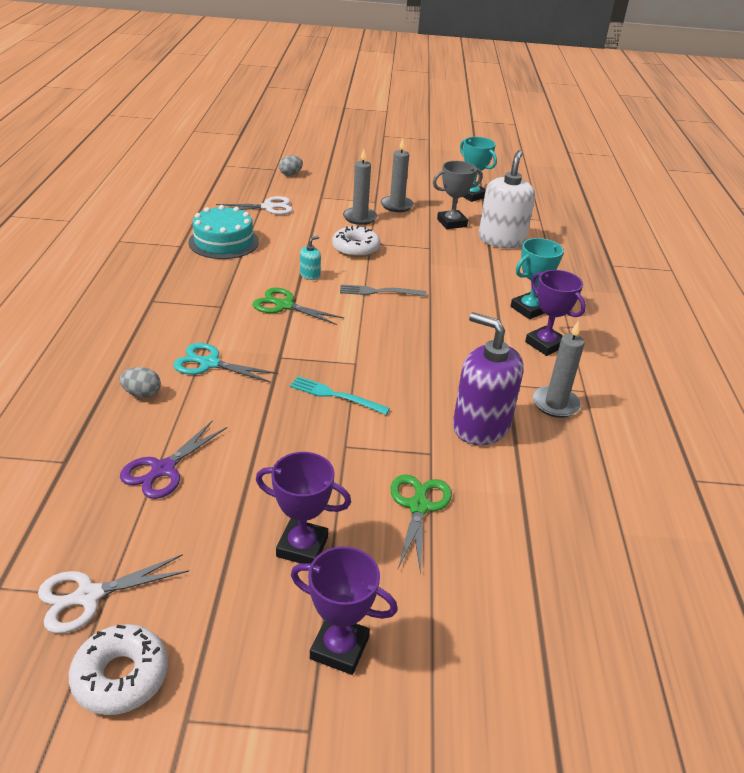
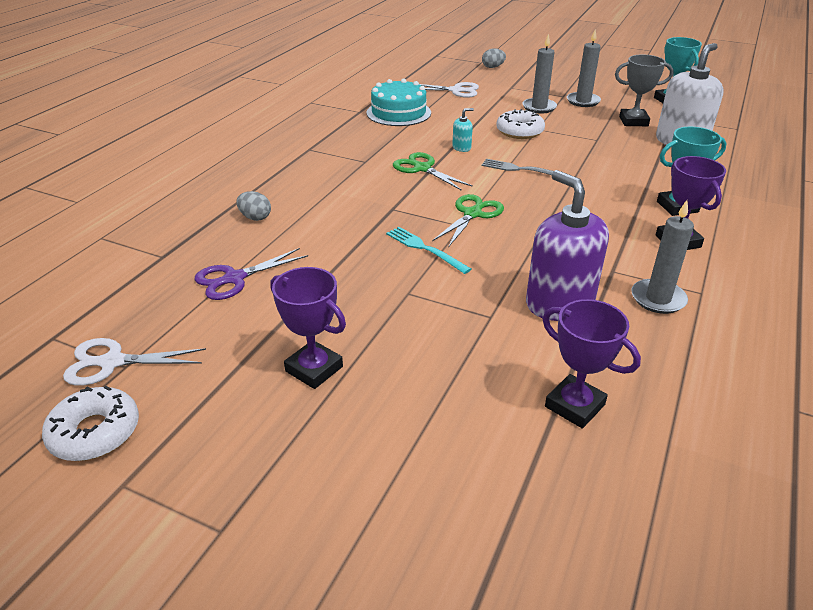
camera: 25 degrees right, 0 degrees up
turquoise scissors [173,343,278,383] -> none
purple trophy [291,546,397,675] -> purple trophy moved to [542,299,641,428]
green scissors [390,474,452,574] -> green scissors moved to [432,194,504,248]

